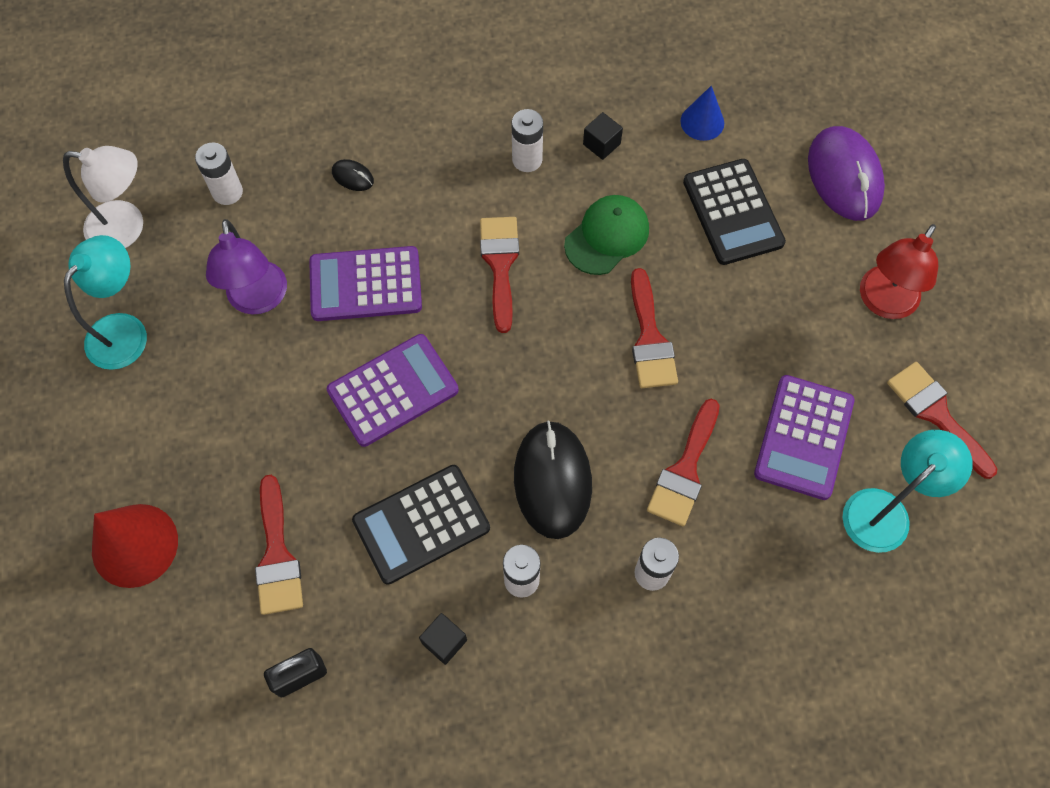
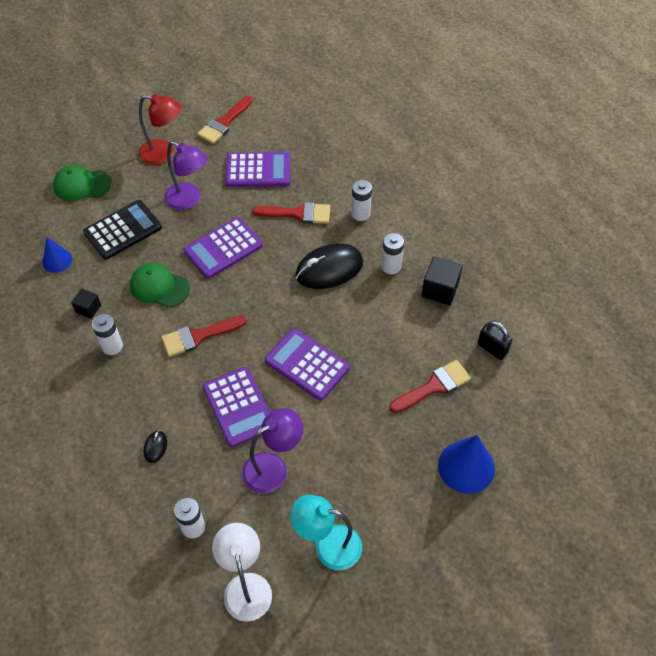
camera: 110 degrees left, 10 degrees down
red cone [92,504,178,588] -> blue cone [438,435,495,494]
black calculator [352,465,490,585] -> none
black cube [419,613,467,665] -> black cube [421,256,463,306], size x1.65
red brush [631,268,678,388] -> purple calculator [184,217,262,279]
purple mouse [808,126,885,221] -> green cap [53,165,111,201]
turquoise lamp [843,430,973,553] -> none
none -> purple lamp [164,141,207,210]

